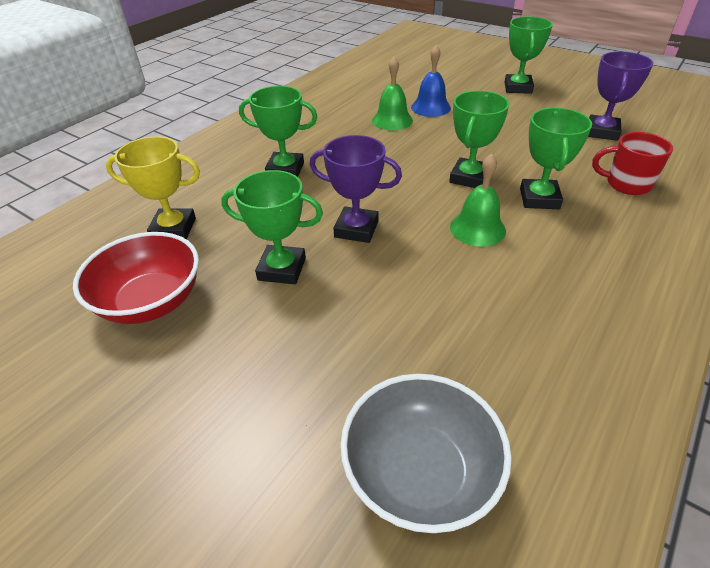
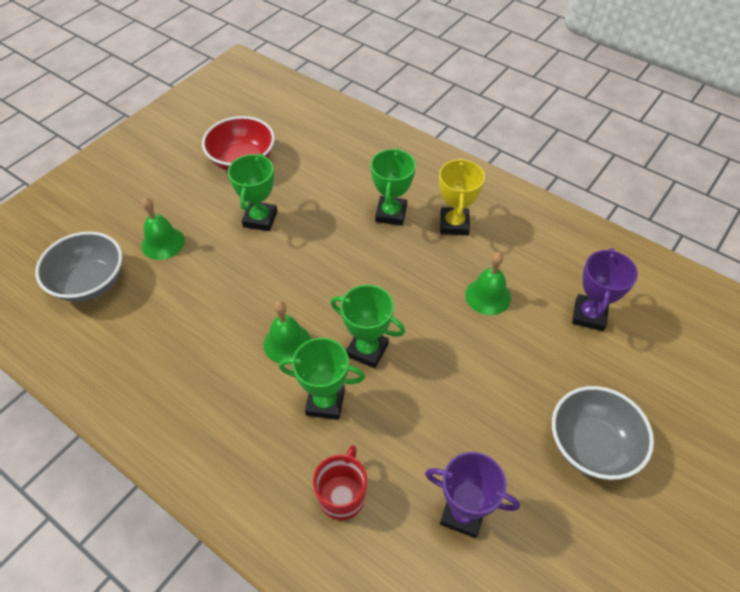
camera: 90 degrees right, 10 degrees up
yellow trophy [106,136,200,239] -> yellow trophy moved to [439,158,485,235]
purple trophy [310,135,402,243] -> purple trophy moved to [572,248,638,331]
blue bell [411,45,451,117] -> none
green trophy [505,16,553,94] -> grey bowl [552,386,654,480]
none -> green bell [141,197,185,260]

